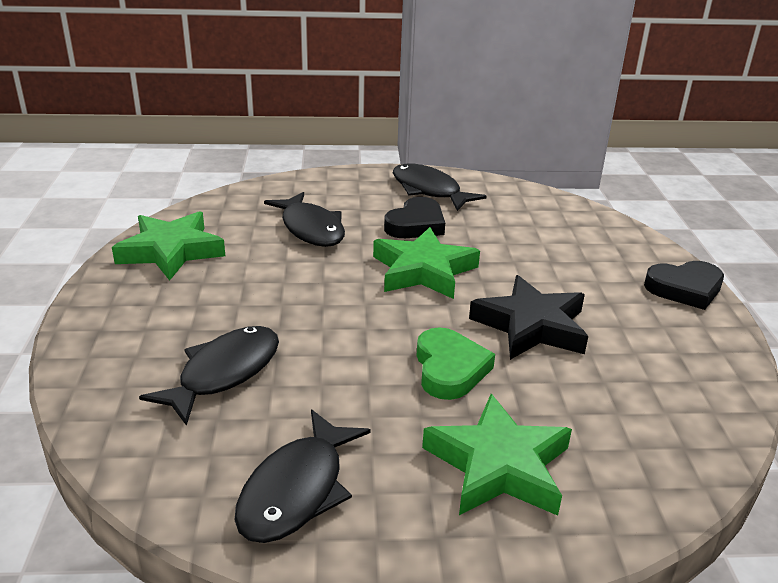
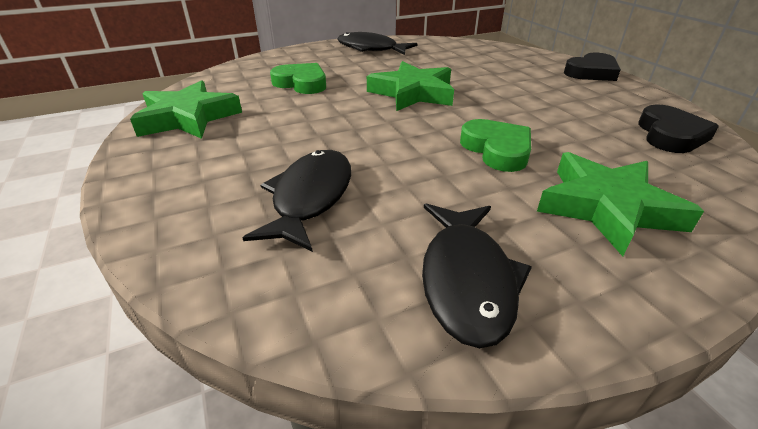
camera: 20 degrees left, 5 degrees up
black fish [264,192,345,247] -> green heart [270,63,326,94]
black heart [384,197,445,238] -> black heart moved to [638,105,719,153]
black star [469,275,588,360] -> none

